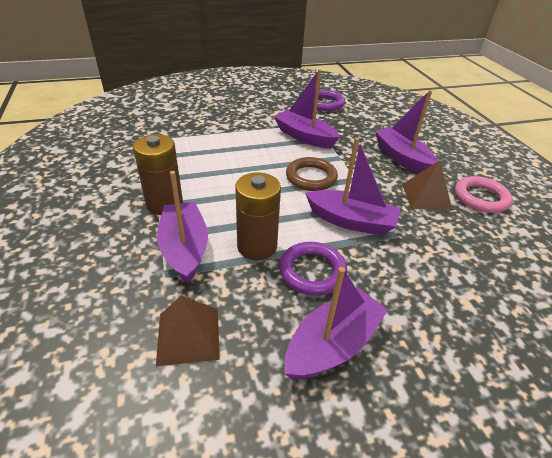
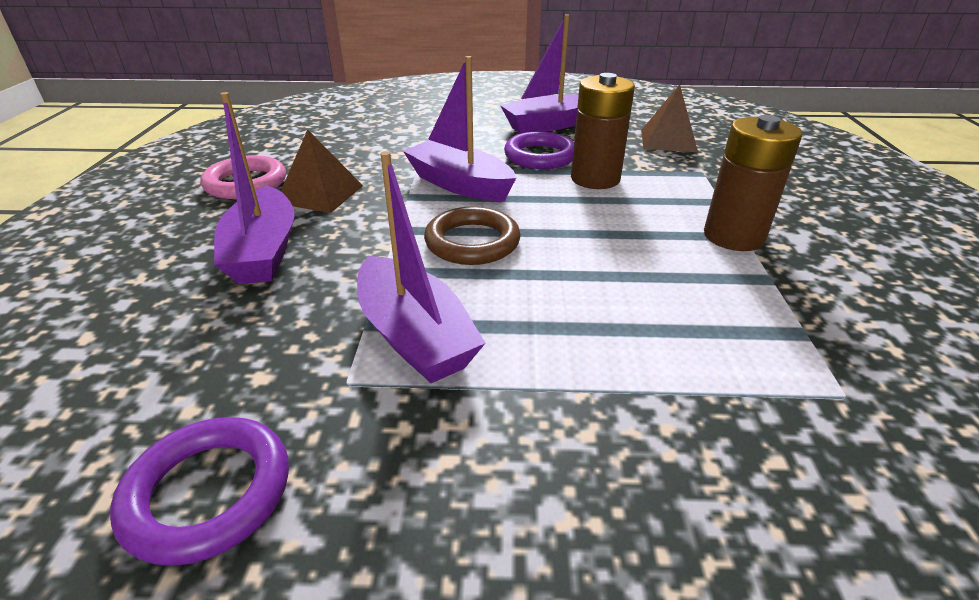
camera: 160 degrees left, 5 degrees down
purple boat [157,171,208,283] -> none

